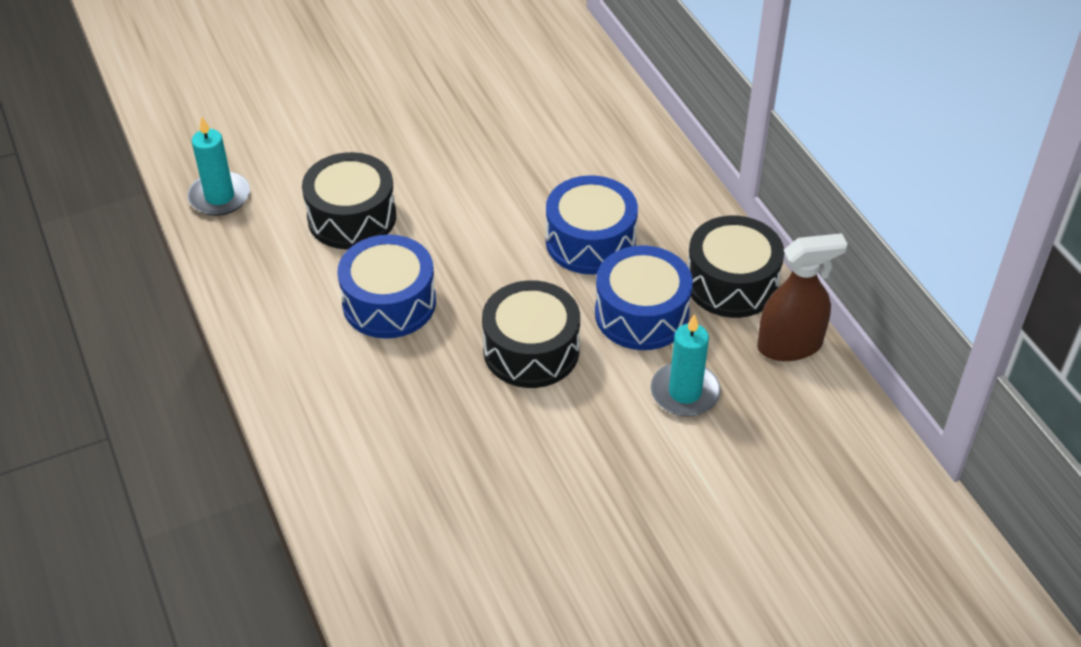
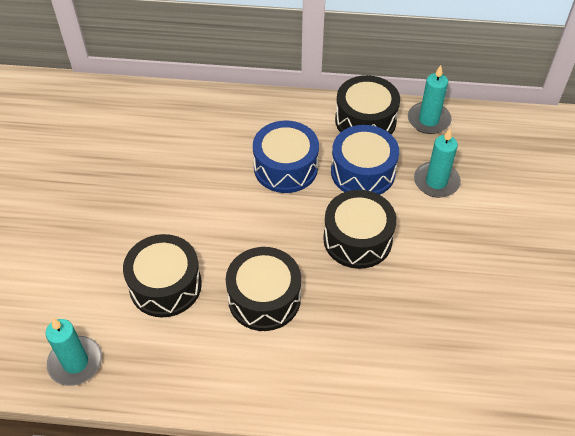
camera: 60 degrees left, 5 degrees up
blue drum [338,235,436,339] -> black drum [226,247,301,331]
brown spray bottle [757,233,848,361] -> turquoise candle [408,65,452,134]

